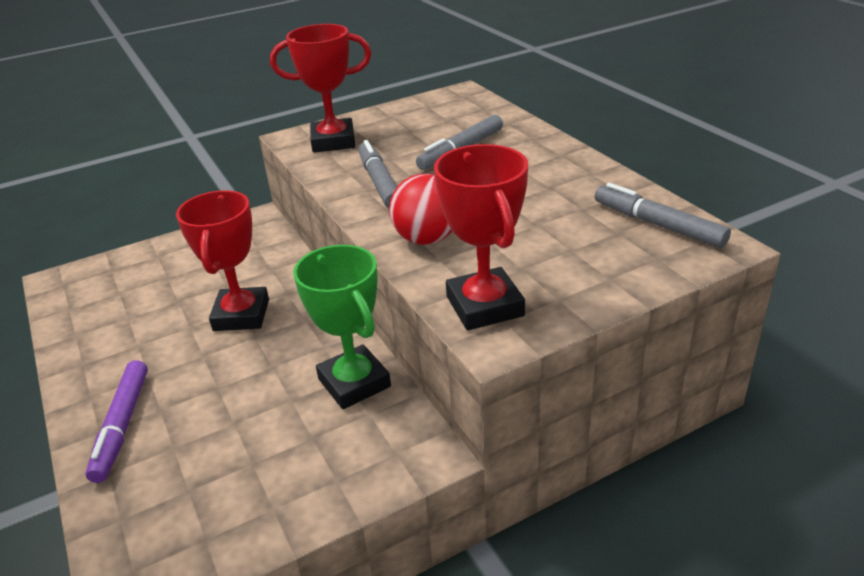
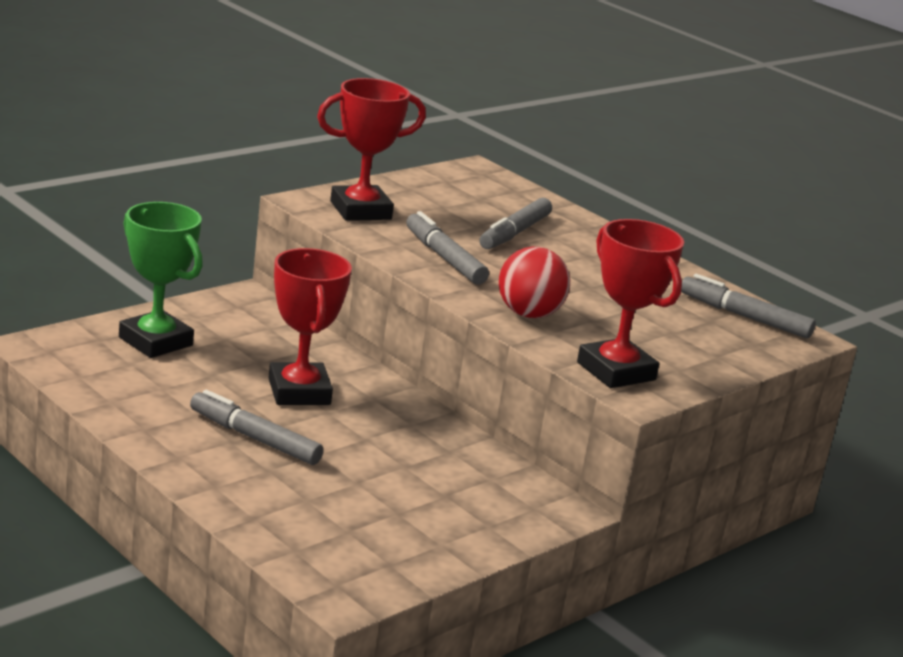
camera: 20 degrees left, 10 degrees down
purple marker [86,360,148,483] -> none
green trophy [293,245,391,409] -> green trophy moved to [119,202,203,358]
none -> grey marker [190,390,324,465]

